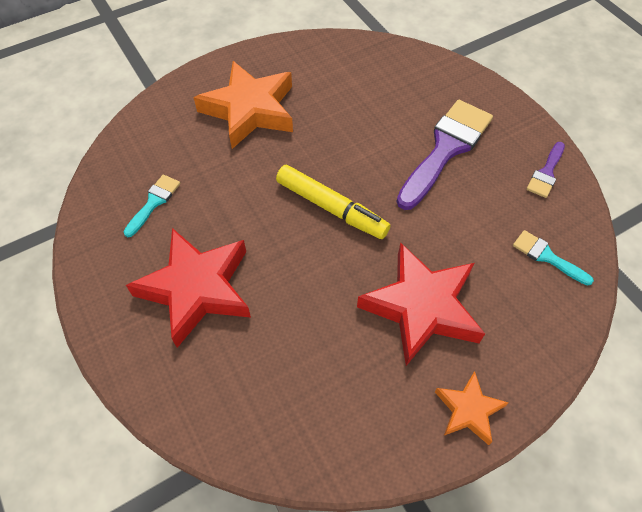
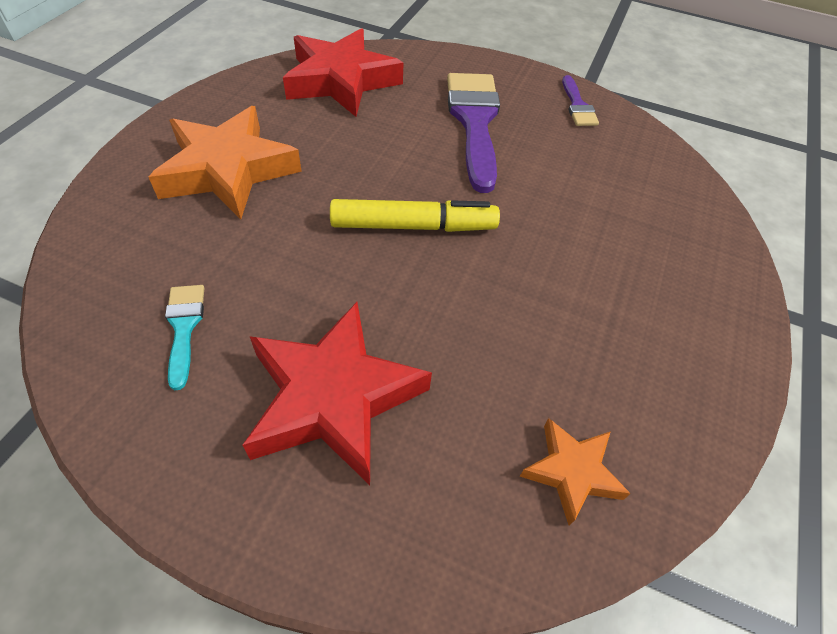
camera: 40 degrees left, 5 degrees down
red star [357,243,485,366] -> red star moved to [283,28,403,117]
orange star [435,371,509,445] -> orange star moved to [520,418,631,526]
turquoise brush [513,230,594,286] -> none

